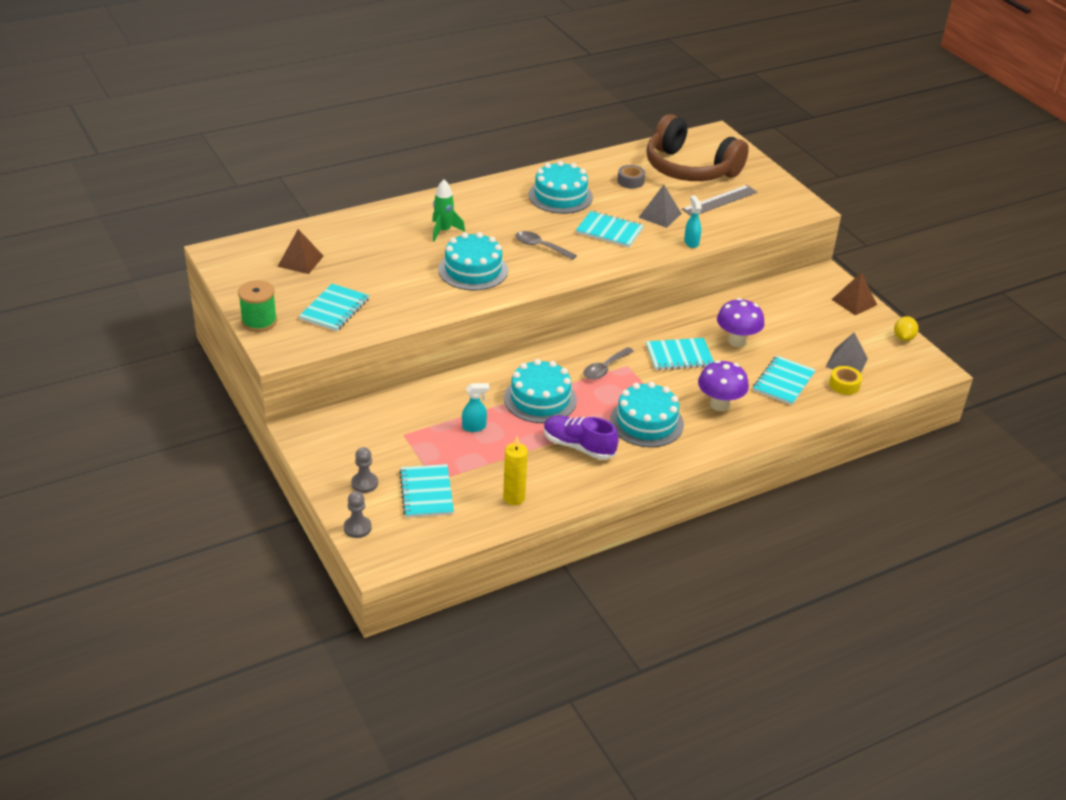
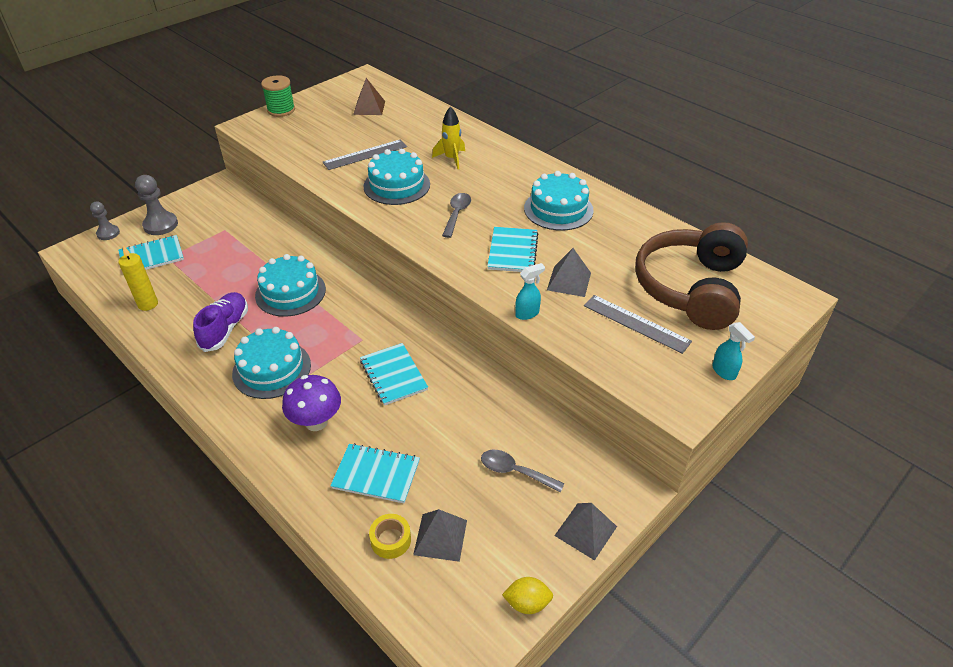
camera: 75 degrees right, 5 degrees up
turquoise notebook [299,284,369,331] -> none
grey pawn [351,447,378,493] -> grey pawn [135,175,178,235], size x1.55
green rocket [432,179,465,242] -> yellow rocket [432,106,465,169]
turquoise spray bottle [462,383,490,432] -> turquoise spray bottle moved to [712,322,755,380]
grey spoon [583,347,634,380] -> grey spoon moved to [481,450,565,493]
grey tape [617,165,645,189] -> none
purple mushroom [717,298,765,347] -> none
brown pyramid [831,272,877,315] -> grey pyramid [554,503,617,561]
none -> grey ruler [323,139,407,170]

